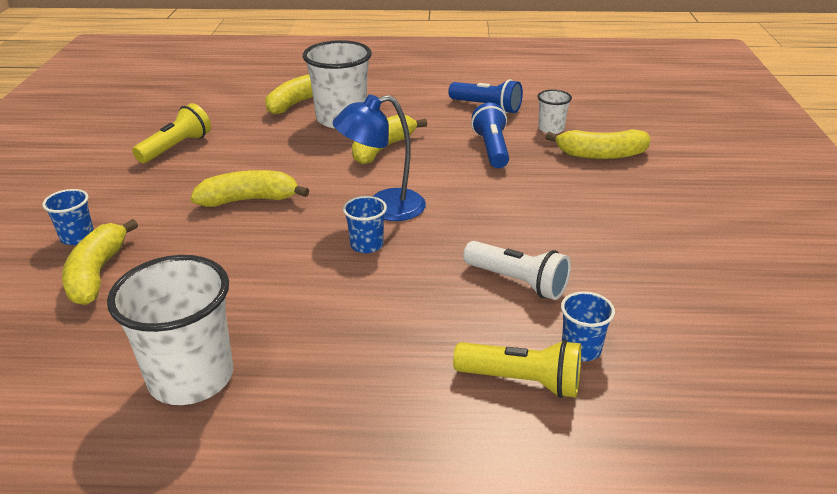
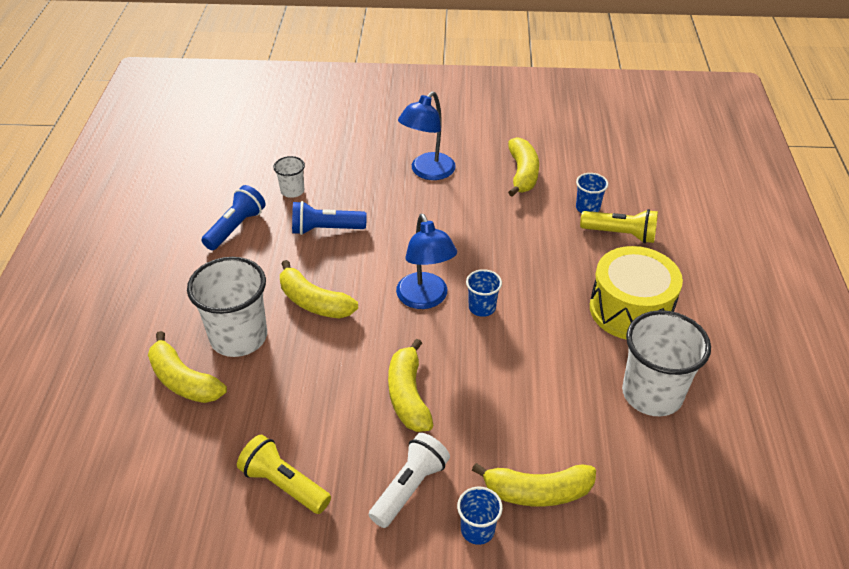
camera: 90 degrees left, 10 degrees up
yellow flashlight [453,340,581,398] -> yellow flashlight turned 90 degrees clockwise [580,209,658,243]
white flashlight [463,241,571,300] -> white flashlight moved to [369,433,450,528]
yellow banana [545,129,650,159] -> yellow banana moved to [508,137,539,197]
none -> blue lamp [398,91,456,180]
none -> yellow drum [590,246,683,340]

